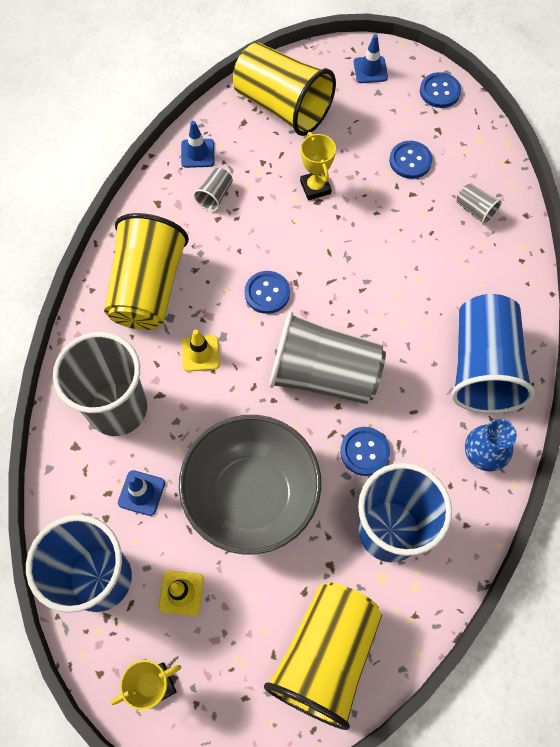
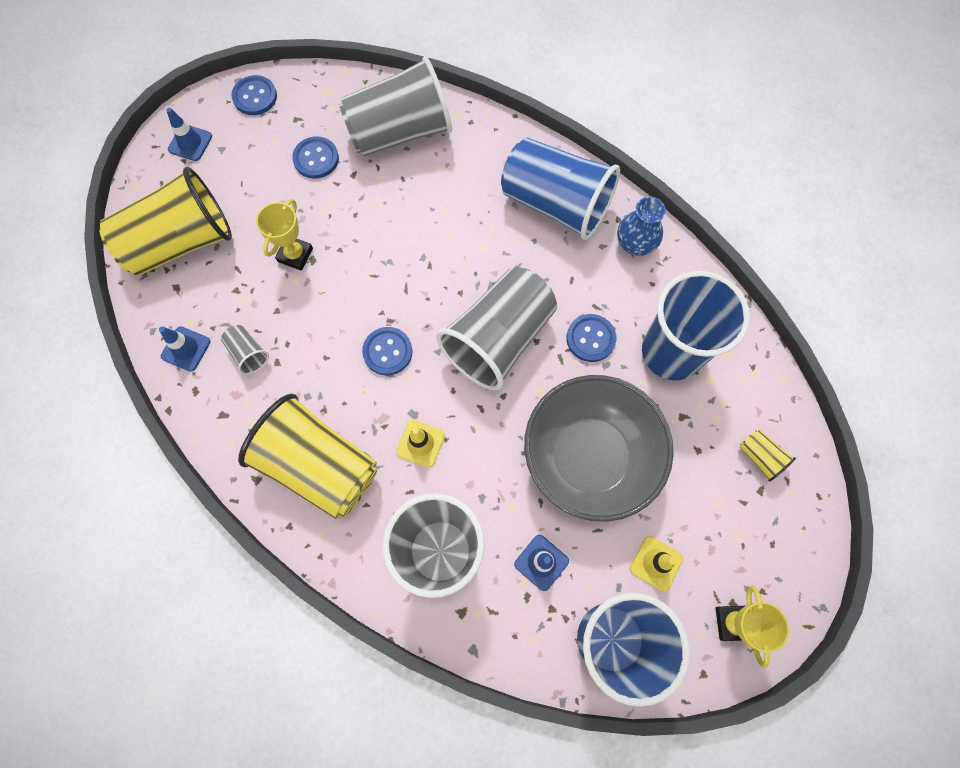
camera: 65 degrees left, 5 degrees up
yellow cup [264,583,382,730] -> yellow cup [739,429,796,482], size x0.41
yellow trophy [300,132,336,200] -> yellow trophy turned 75 degrees counterclockwise [256,199,313,271]
grey cup [457,184,502,225] -> grey cup [339,56,452,156], size x2.44

